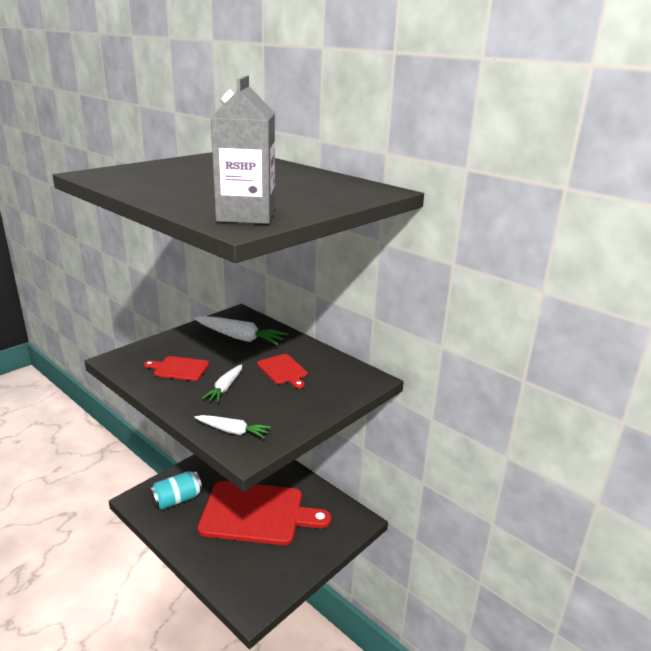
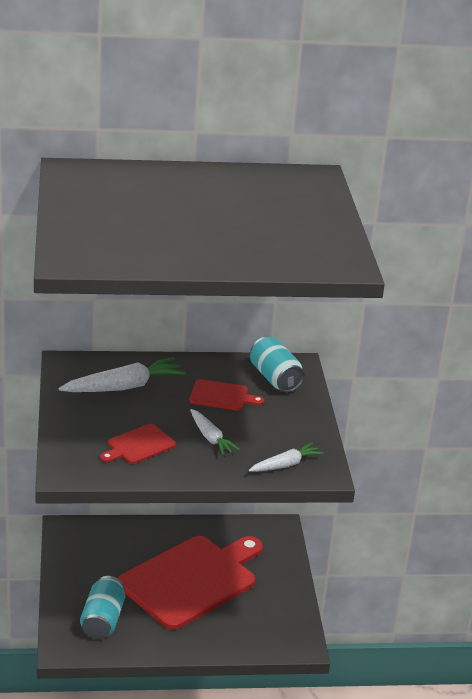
camera: 50 degrees left, 5 degrees up
grey carton [211,76,275,224] -> none
none -> turquoise can [250,337,305,393]

